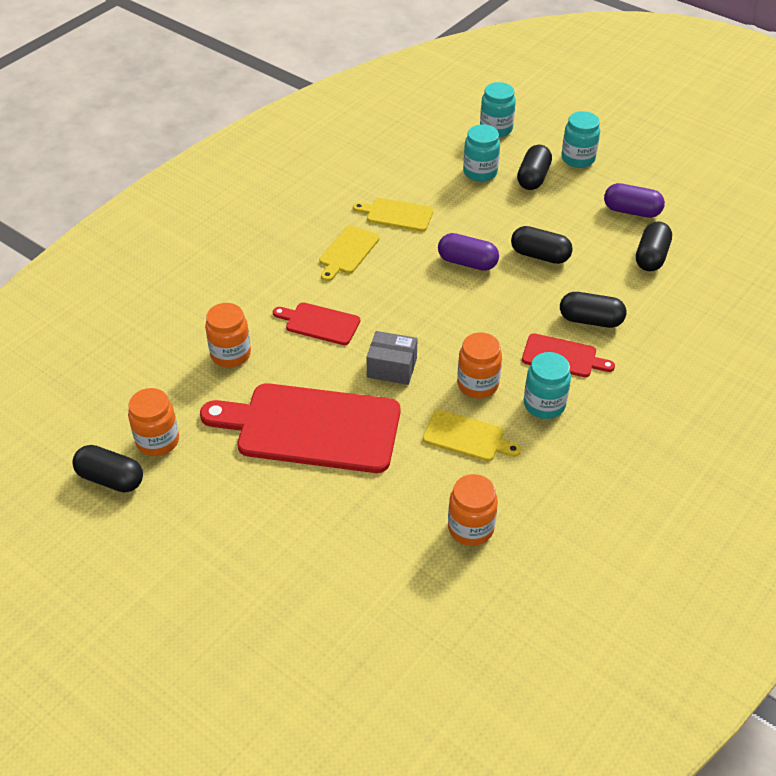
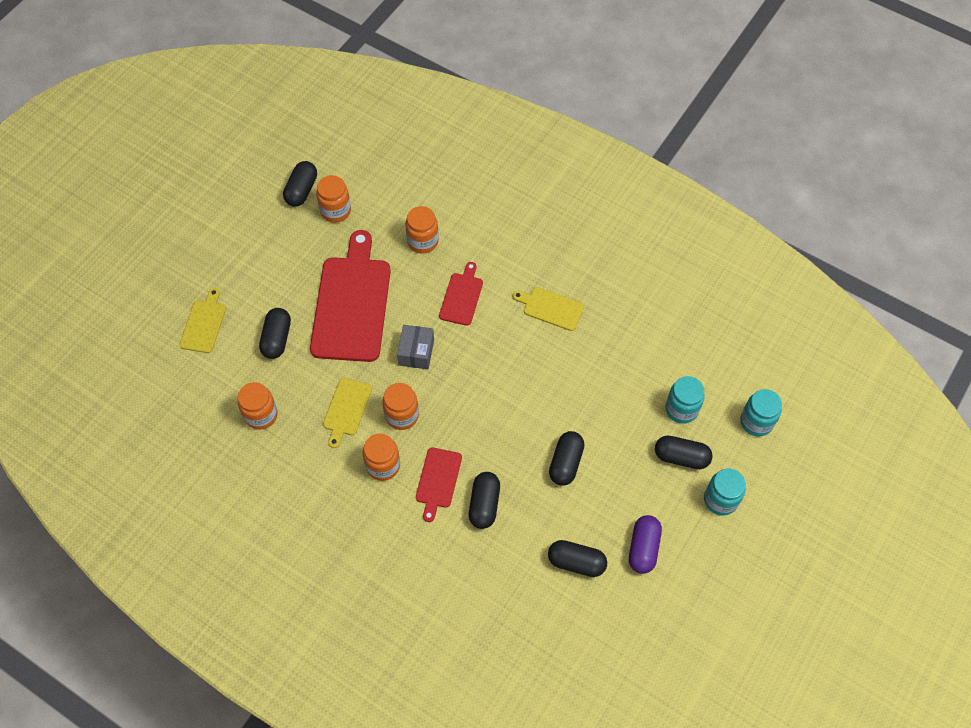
camera: 85 degrees right, 15 degrees up
yellow cutting board [353,198,433,232] -> yellow cutting board moved to [180,288,226,353]
purple capsule [438,233,499,271] -> none
turquoise jar [524,352,571,419] -> orange jar [363,434,400,481]
none -> black capsule [259,308,291,359]

